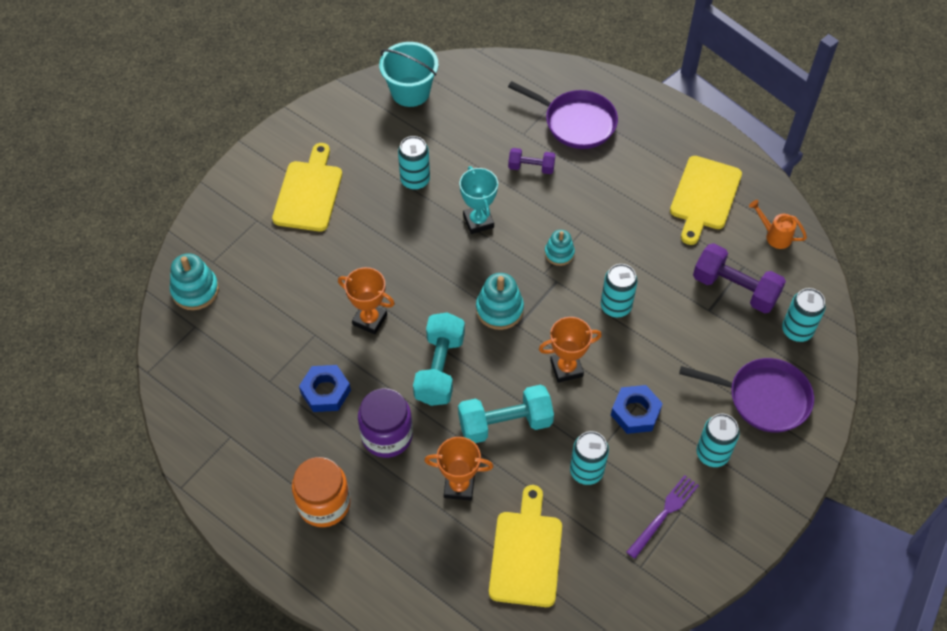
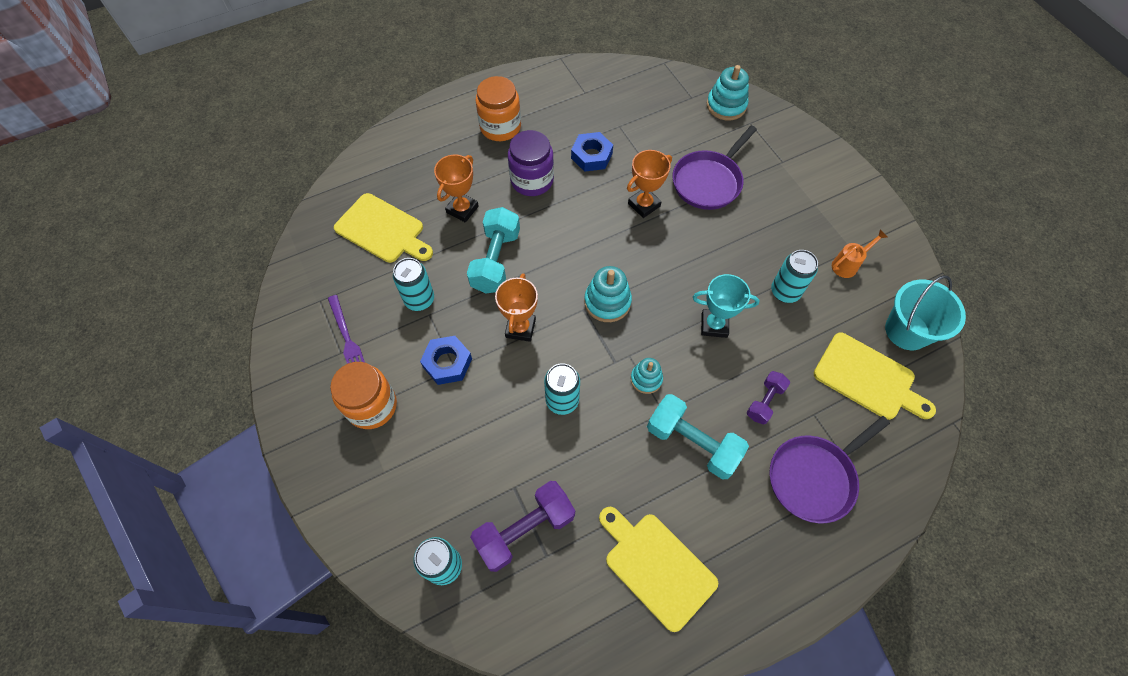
camera: 115 degrees right, 5 degrees up
yellow cutting board [272,143,342,232] -> yellow cutting board moved to [814,333,936,420]
turquoise dumbbell [413,312,465,406] -> turquoise dumbbell moved to [647,394,749,479]
purple pan [679,358,814,433] -> purple pan moved to [672,126,757,210]
turquoise can [696,414,740,467] -> orange jar [330,362,397,429]
orange watering can [749,200,807,249] -> orange watering can moved to [832,230,887,278]

